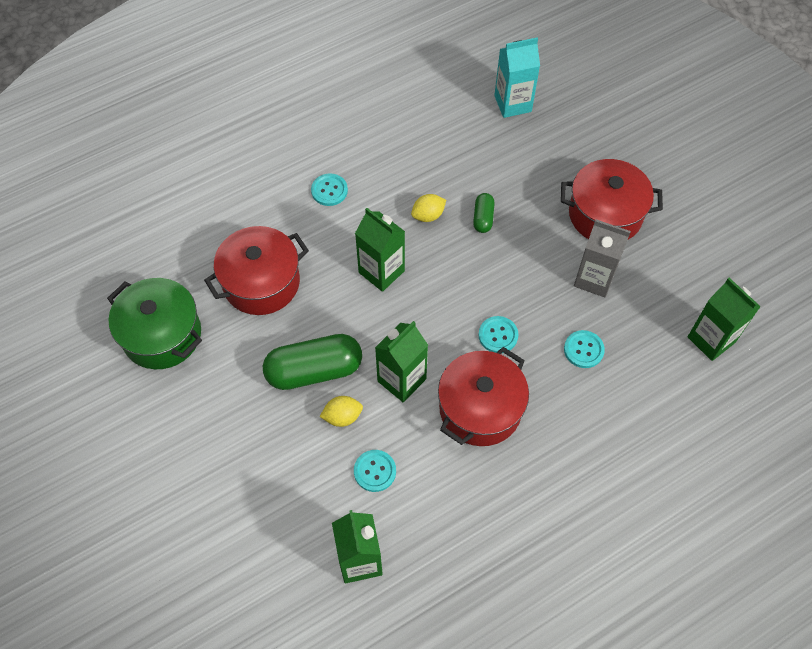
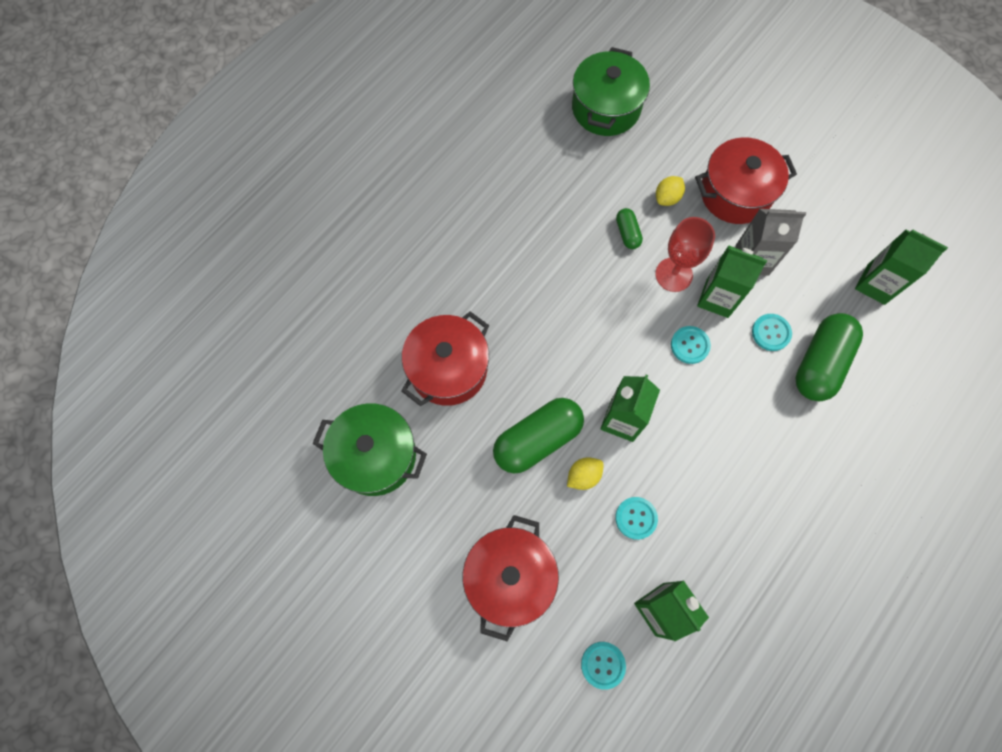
camera: 20 degrees left, 10 degrees up
turquoise button [311,173,348,206] -> turquoise button moved to [581,642,626,690]
green carton [355,208,405,292] -> green carton moved to [697,245,767,318]
yellow lemon [411,194,446,222] -> yellow lemon moved to [656,176,685,206]
red pot [438,347,529,446] -> red pot moved to [463,515,559,641]
turquoise carton [494,37,540,118] -> green pot [572,47,650,136]
none -> red goblet [655,217,715,292]
none -> green capsule [795,313,863,401]

